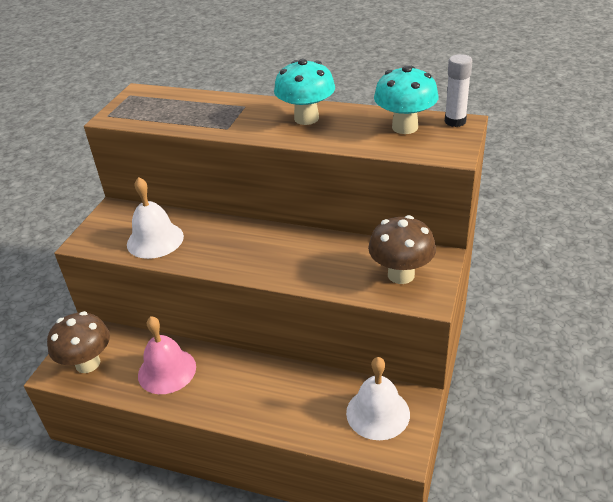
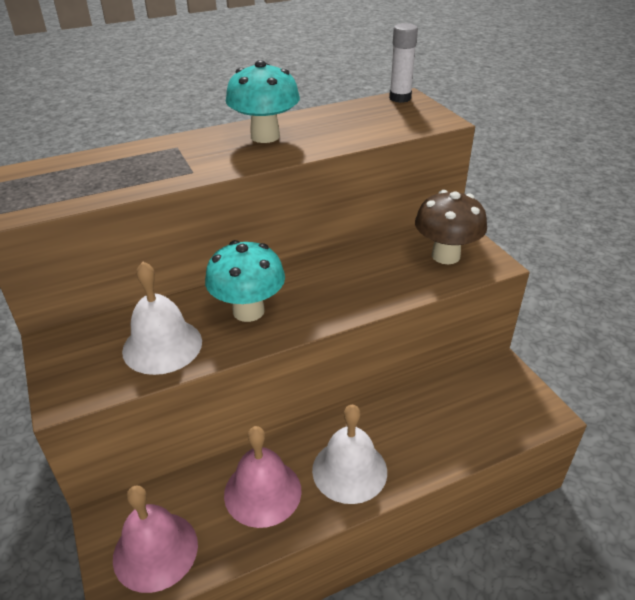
camera: 45 degrees left, 0 degrees up
brown mushroom [47,311,110,373] -> pink bell [113,485,198,593]
white bell [346,357,410,440] -> white bell moved to [312,404,387,504]
turquoise mushroom [374,66,438,134] -> turquoise mushroom moved to [205,240,285,322]

